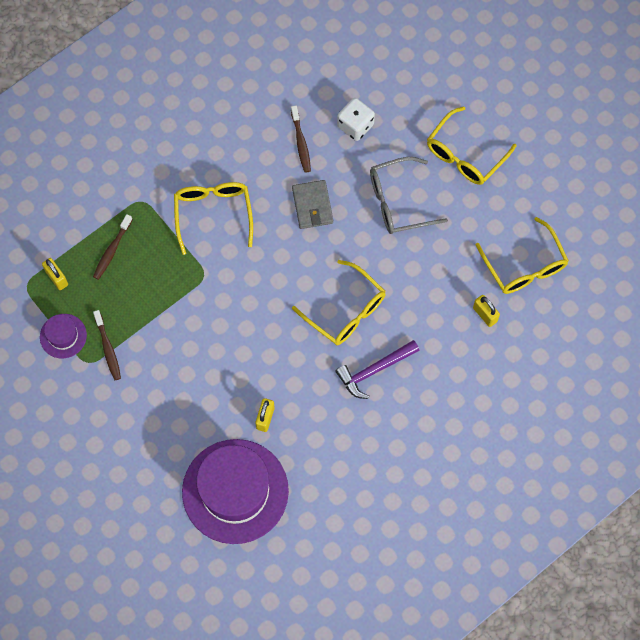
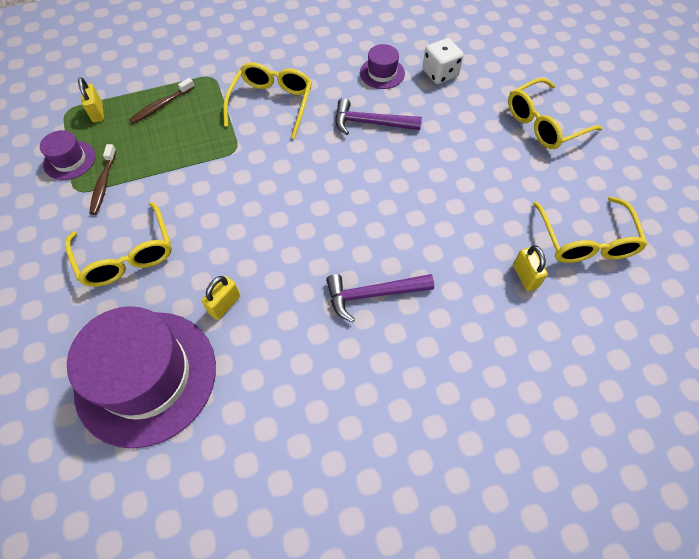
camera: 20 degrees right, 10 degrees down
brown toothbrush [291,105,311,173] -> purple hat [360,44,405,89]
grey wallet [292,180,333,229] -> purple hammer [335,98,422,135]
yellow glasses [292,260,386,345] -> yellow glasses moved to [65,202,172,287]
grey glasses [370,157,448,234] -> none

